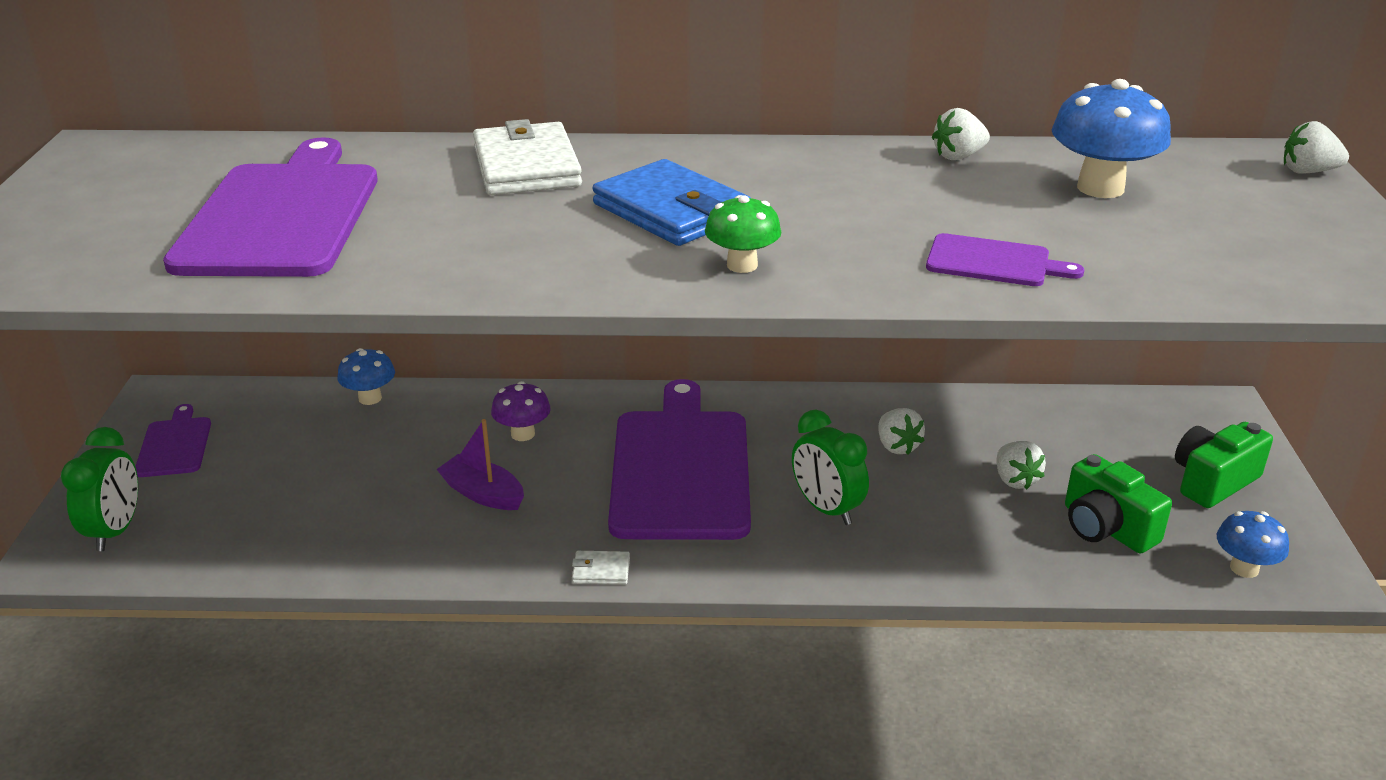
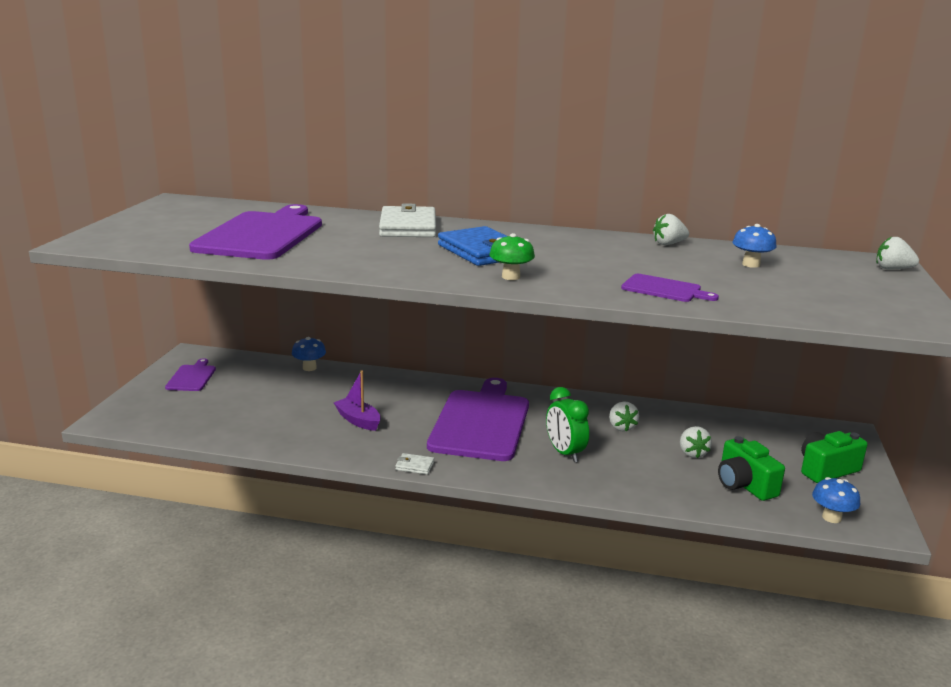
camera: 10 degrees right, 10 degrees down
green clock [61,427,138,551] -> none
purple mushroom [491,381,551,441] -> none
blue mushroom [1052,79,1171,198] -> blue mushroom [732,224,777,268], size x0.60

